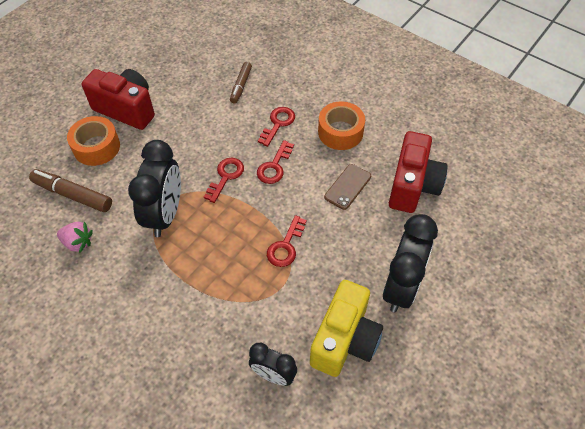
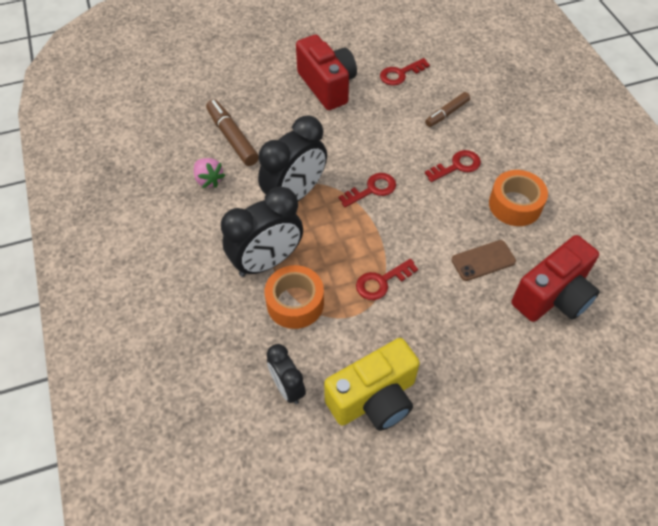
camera: 35 degrees right, 0 degrees up
orange tape [67,116,120,166] -> orange tape moved to [265,265,324,329]
red key [257,140,294,184] -> red key moved to [380,58,430,86]
black clock [383,214,438,312] -> black clock moved to [221,187,303,277]

